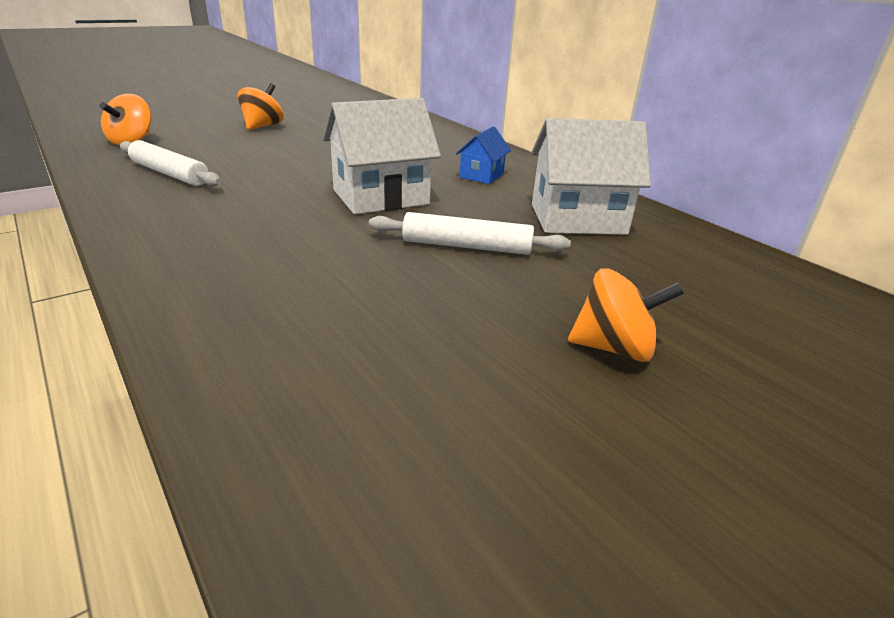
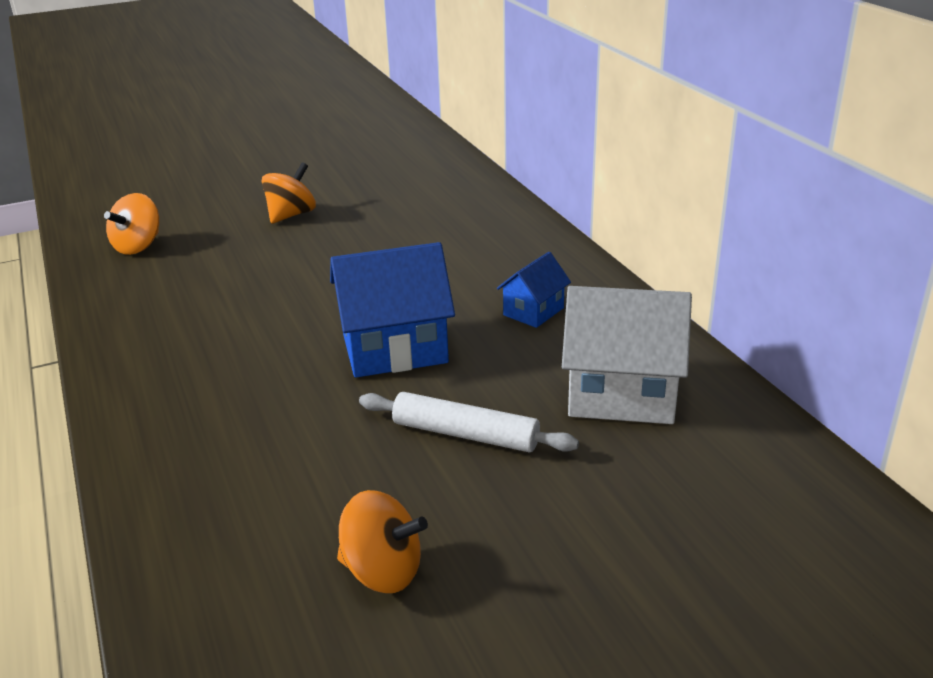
camera: 15 degrees right, 0 degrees up
white rolling pin [120,140,221,186] -> none
white house [323,98,441,214] -> blue house [330,242,455,378]
orange spinning top [568,268,684,362] -> orange spinning top moved to [337,490,428,593]

